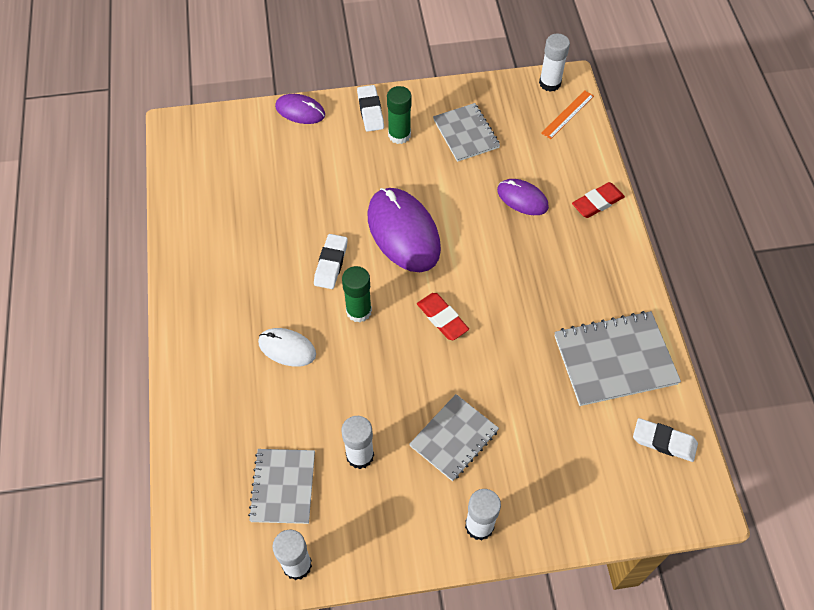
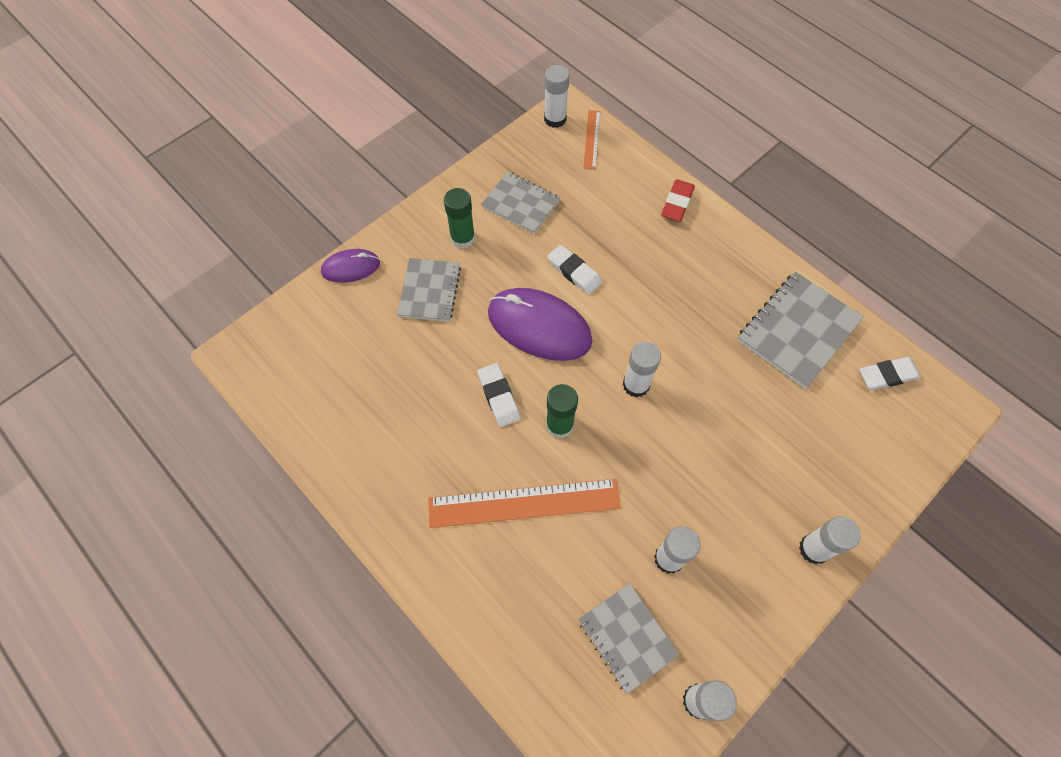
camera: 35 degrees left, 5 degrees up
white mouse [258,328,316,367] -> orange ruler [428,479,621,528]
white eraser [357,85,384,132] -> white eraser moved to [547,245,602,295]
grey notebook [409,394,499,481] -> grey notebook moved to [397,258,461,322]
red eraser [417,293,469,340] -> white glue stick [623,342,661,398]
purple mouse [497,179,549,215] -> none

